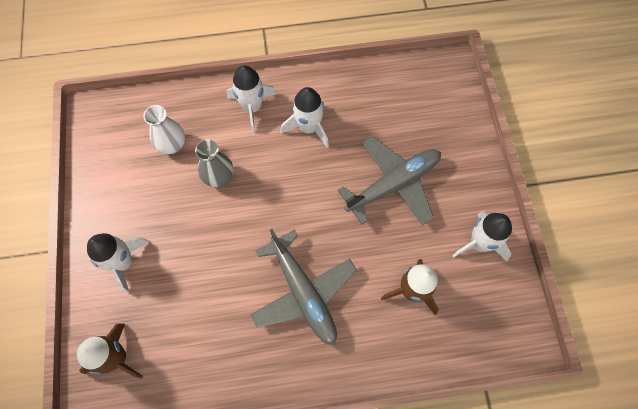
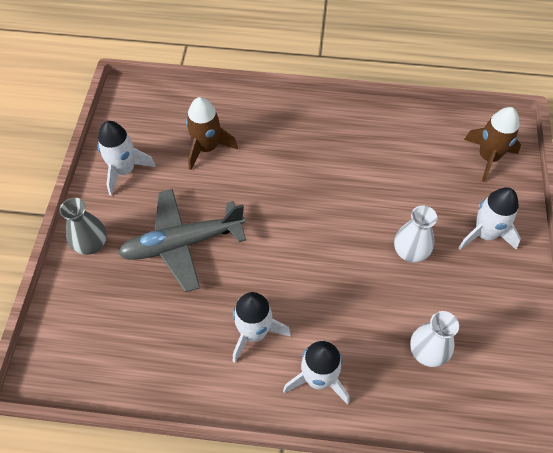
camera: 165 degrees left, 10 degrees down
grey vase [195,139,233,187] -> grey vase moved to [59,198,107,255]
grey plane [250,229,357,345] -> none
none -> white vase [394,205,437,262]

